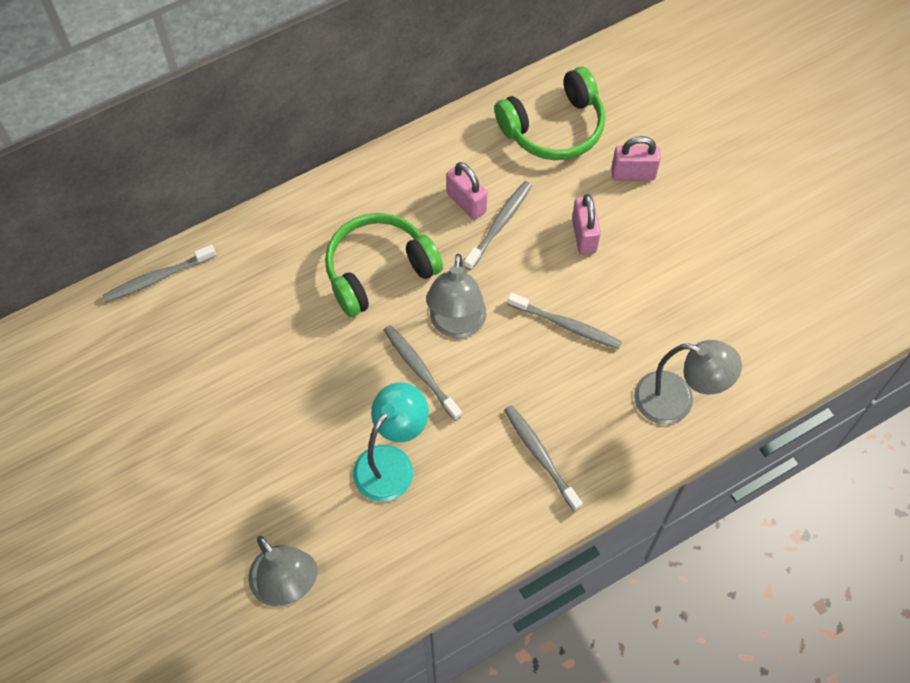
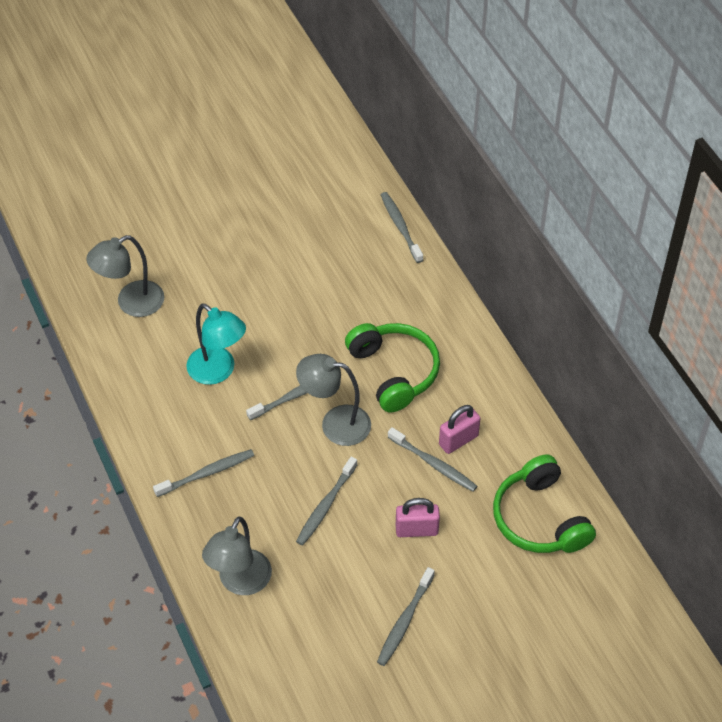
camera: 95 degrees right, 10 degrees down
pink padlock [611,136,661,181] -> none
none -> grey toothbrush [377,567,435,666]

